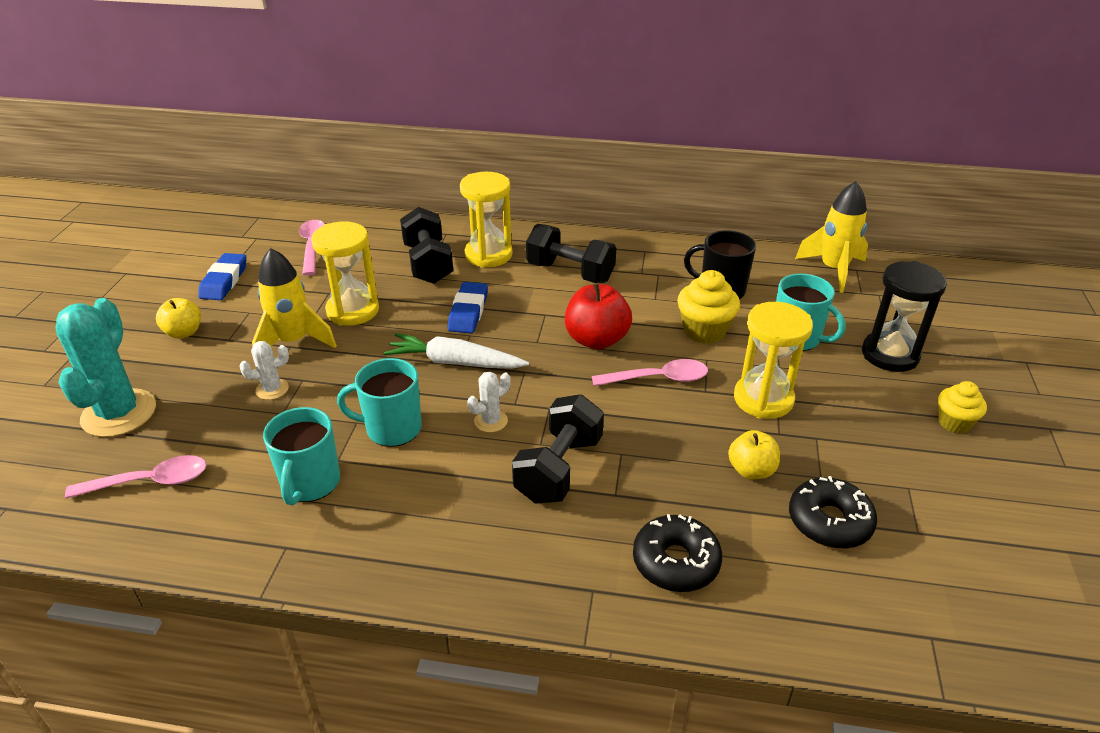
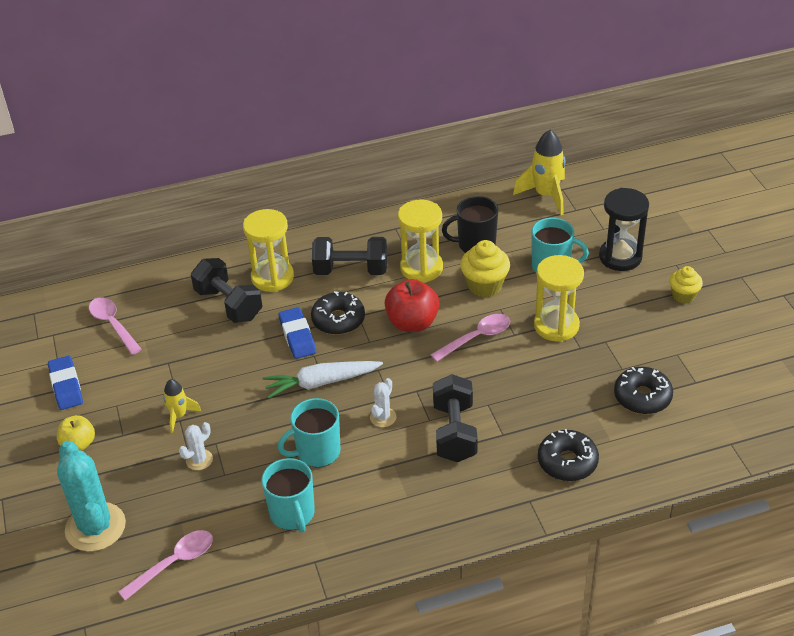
camera: 25 degrees left, 5 degrees up
yellow rocket [252,248,337,348] -> yellow rocket [163,379,201,433], size x0.57
yellow hourglass [311,221,379,326] -> yellow hourglass moved to [398,200,443,283]
yellow apple [728,430,780,479] -> none
none -> black donut [311,291,365,335]

